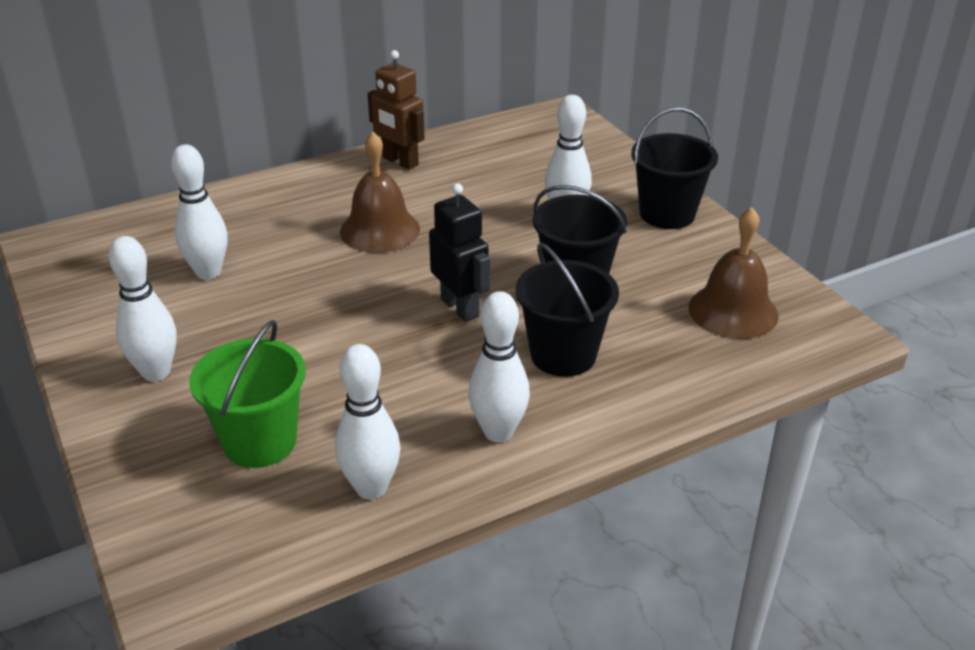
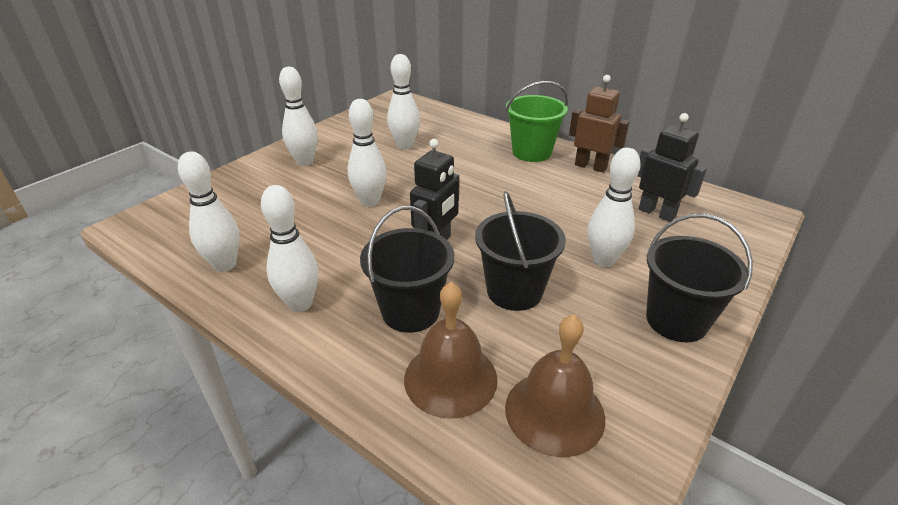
camera: 65 degrees right, 0 degrees up
green bucket [189,320,306,468] -> green bucket moved to [505,81,568,162]
brown bell [340,132,420,253] -> brown bell moved to [404,282,498,419]
brown robot [368,50,425,170] -> brown robot turned 105 degrees clockwise [569,75,629,173]
none -> white bowling pin [348,99,387,207]
none -> black robot [638,113,707,222]

